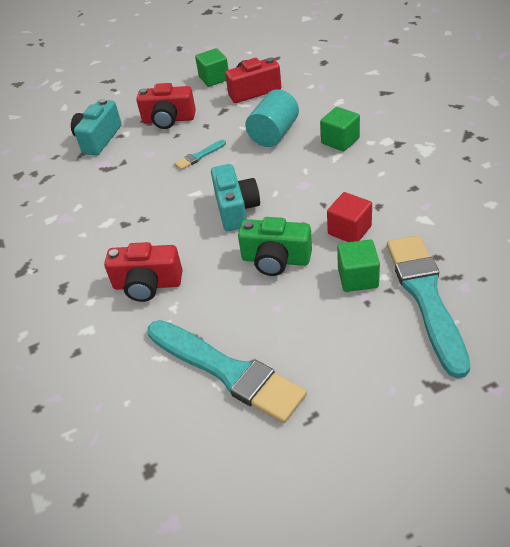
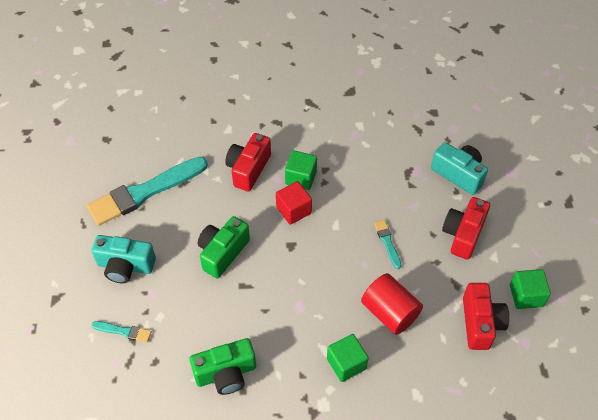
camera: 105 degrees right, 10 degrees up
turquoise camera [211,164,260,231] -> turquoise camera moved to [91,235,156,283]
turquoise cylinder [245,89,299,147] -> red cylinder [361,273,423,335]
red cube [327,192,372,242] -> red cube moved to [276,181,312,225]
green cube [337,239,380,292] -> green cube moved to [285,150,317,190]
turquoise brush [387,235,470,378] -> turquoise brush [92,321,152,343], size x0.43
none -> green camera [190,338,256,395]

